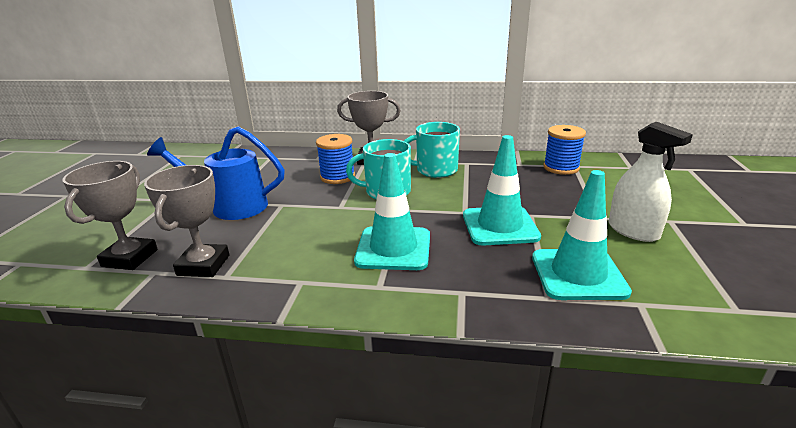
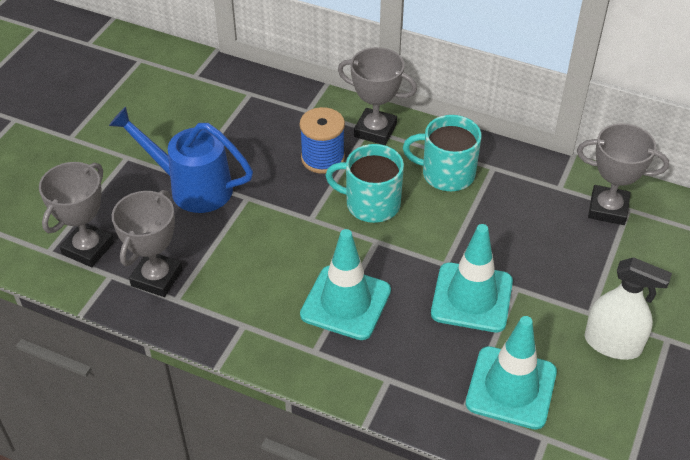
camera: 15 degrees right, 20 degrees up
blue spool [544,125,586,175] -> grey trophy [577,123,669,225]
white spray bottle [609,122,693,242] -> white spray bottle turned 45 degrees counterclockwise [584,257,672,360]

